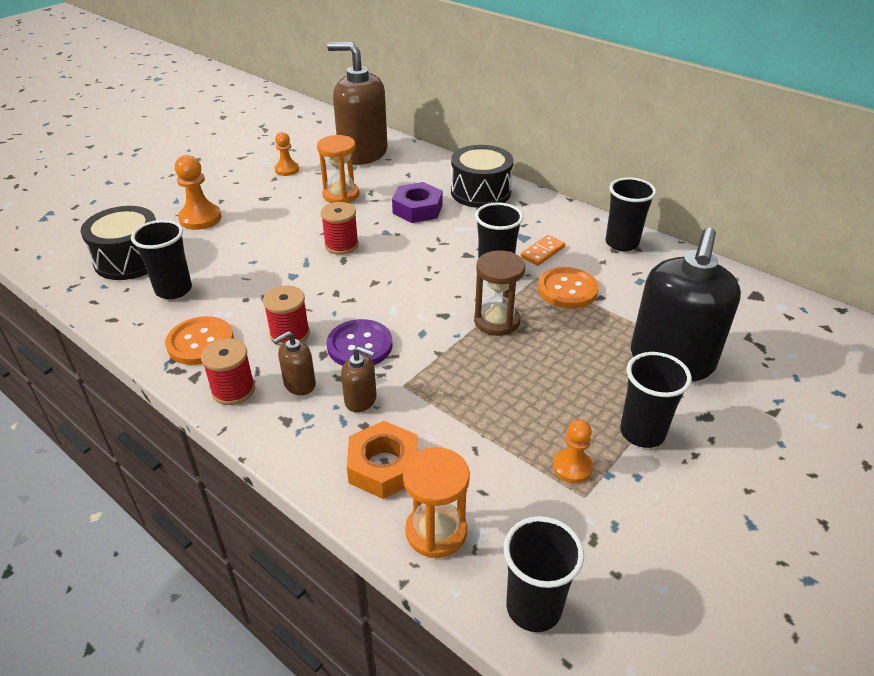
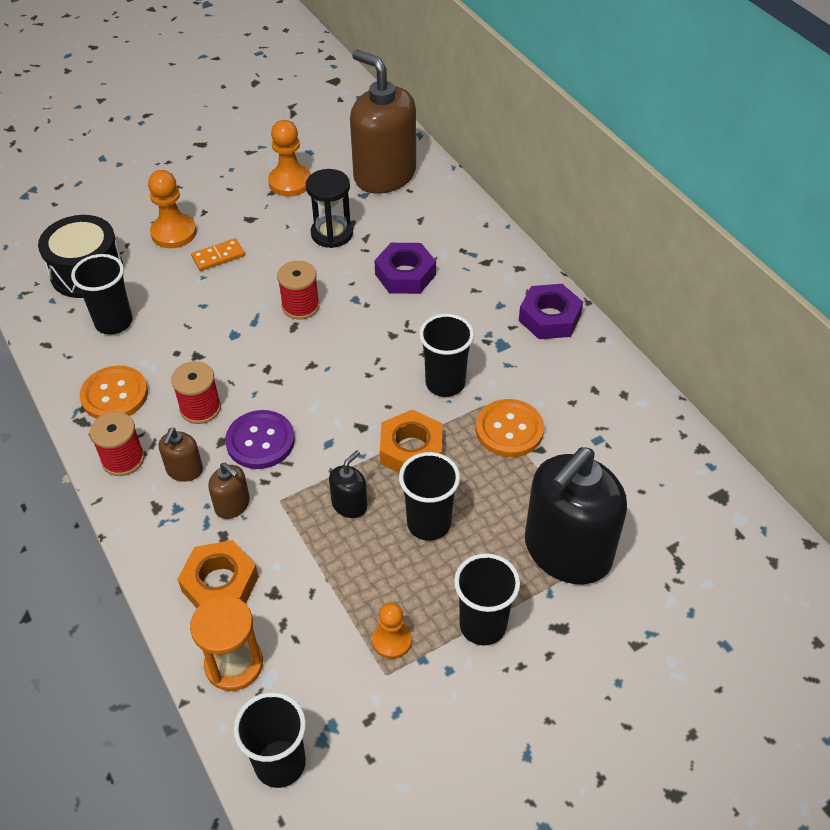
camera: 20 degrees right, 10 degrees up
brown soap dispenser [273,331,316,395] -> brown soap dispenser turned 60 degrees counterclockwise [159,428,203,482]
orange pawn [274,132,299,176] -> orange pawn [268,120,311,196], size x1.55
orange hourglass [317,135,359,203] -> black hourglass [306,169,353,248]
black drum [451,145,514,208] -> none
brown hourglass [474,250,525,336] -> orange nut [380,409,442,473]
orange domino [521,235,565,266] -> orange domino moved to [191,238,245,271]
black cup [605,177,656,251] -> black cup moved to [399,452,460,541]
none -> black soap dispenser [329,450,368,518]
none -> purple nut [519,284,583,339]

